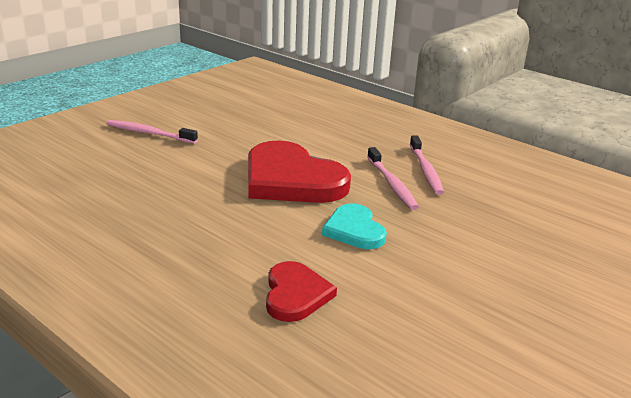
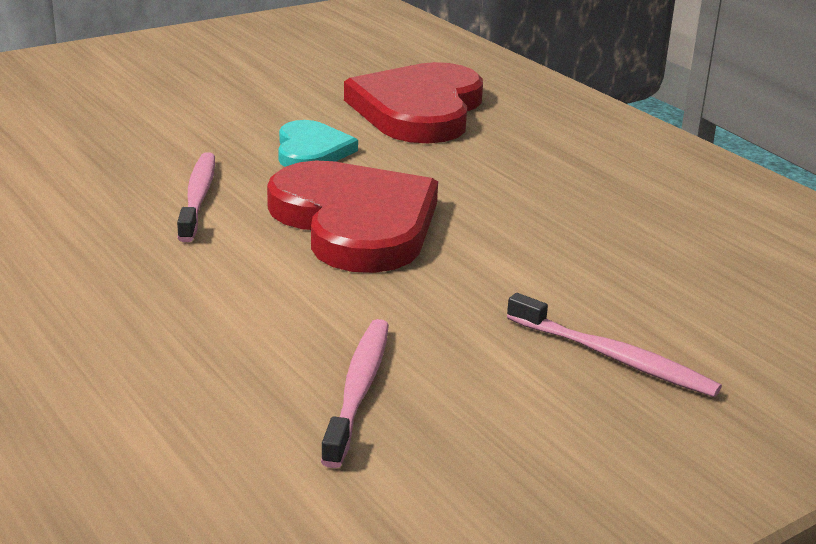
camera: 165 degrees left, 0 degrees up
red heart [266,261,337,322] -> red heart [344,62,483,143], size x1.86
pink toothbrush [410,136,444,195] -> pink toothbrush moved to [321,319,389,468]

